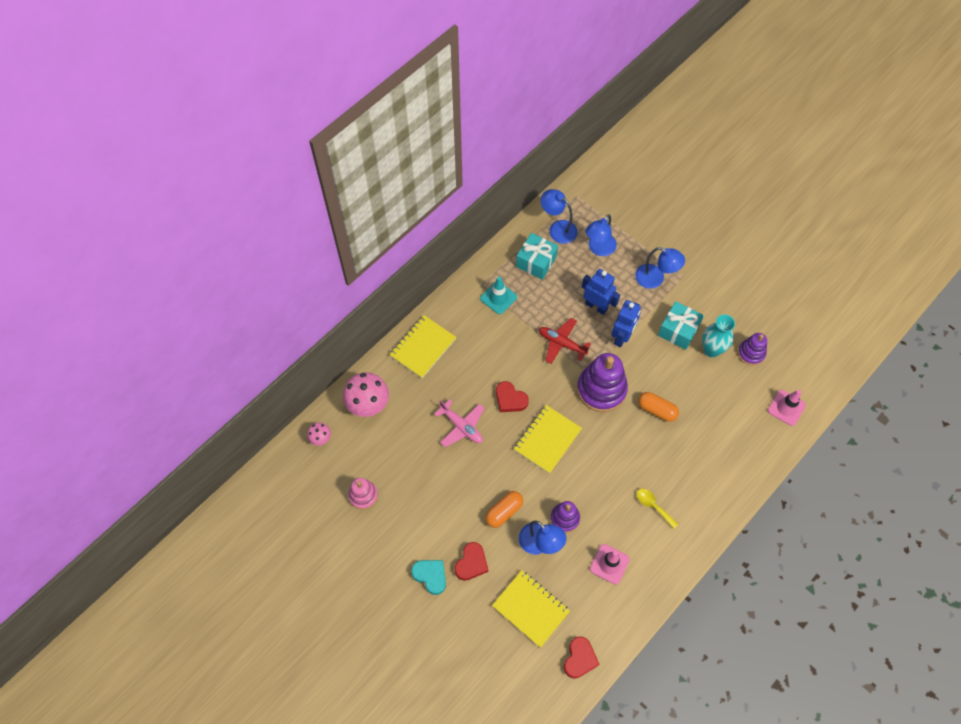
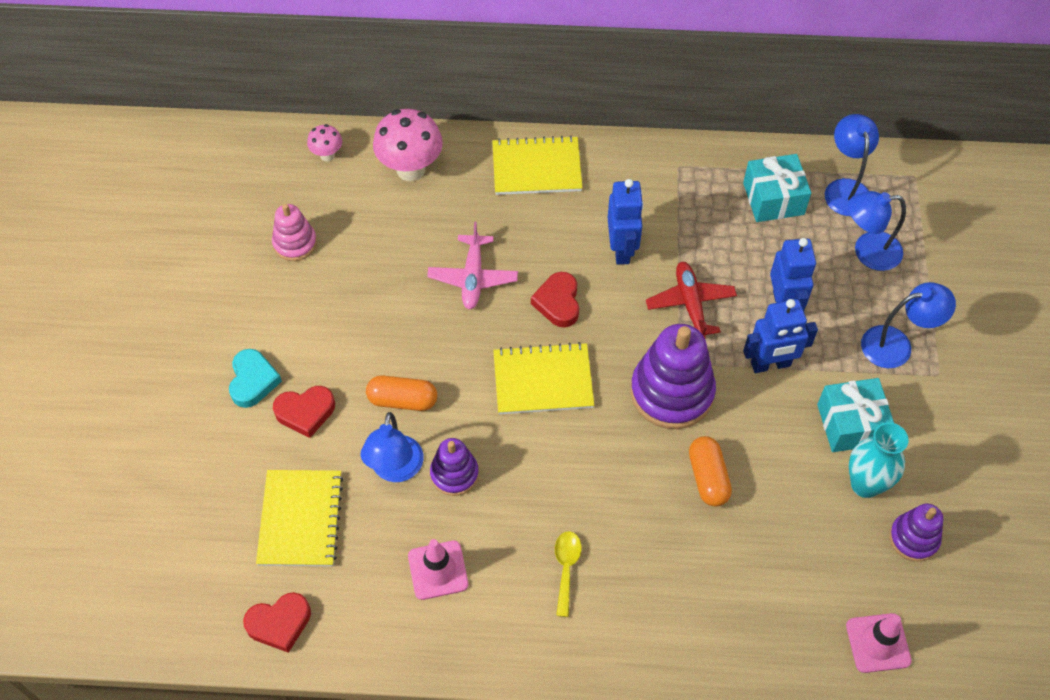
camera: 50 degrees right, 5 degrees down
turquoise traffic cone [480,277,517,314] -> none
blue lamp [635,247,685,289] -> blue lamp turned 90 degrees counterclockwise [861,282,956,368]
none -> blue robot [608,179,644,265]

